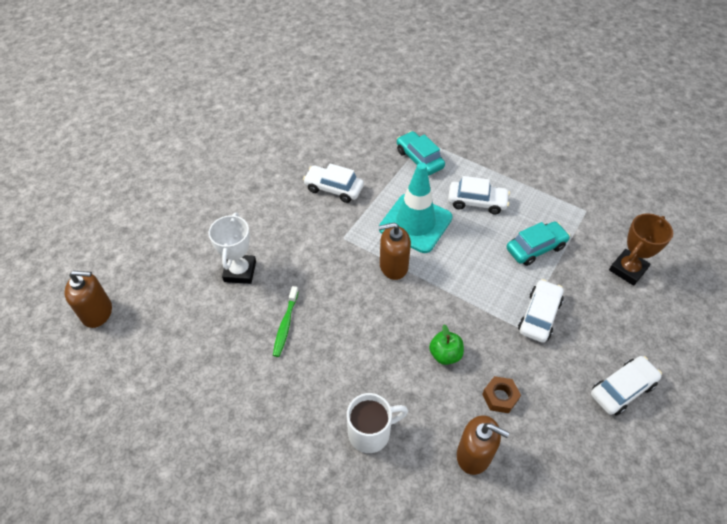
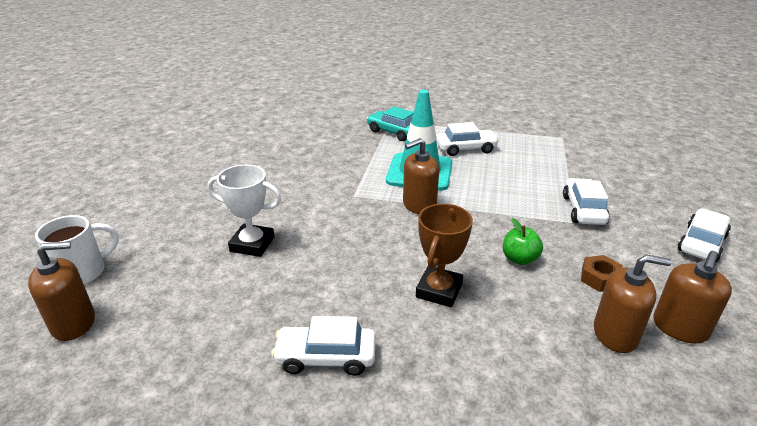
camera: 20 degrees left, 20 degrees down
white trophy [209,213,256,284] -> white trophy turned 60 degrees counterclockwise [208,165,281,257]
green toothbrush [273,286,299,357] -> none
white car [303,163,364,203] -> white car moved to [271,316,376,376]
white mug [347,393,408,453] -> white mug moved to [35,215,119,285]
turquoise car [507,222,570,266] -> none
brown trophy [609,213,673,286] -> brown trophy moved to [416,204,473,307]
none -> brown soap dispenser [653,251,732,344]

